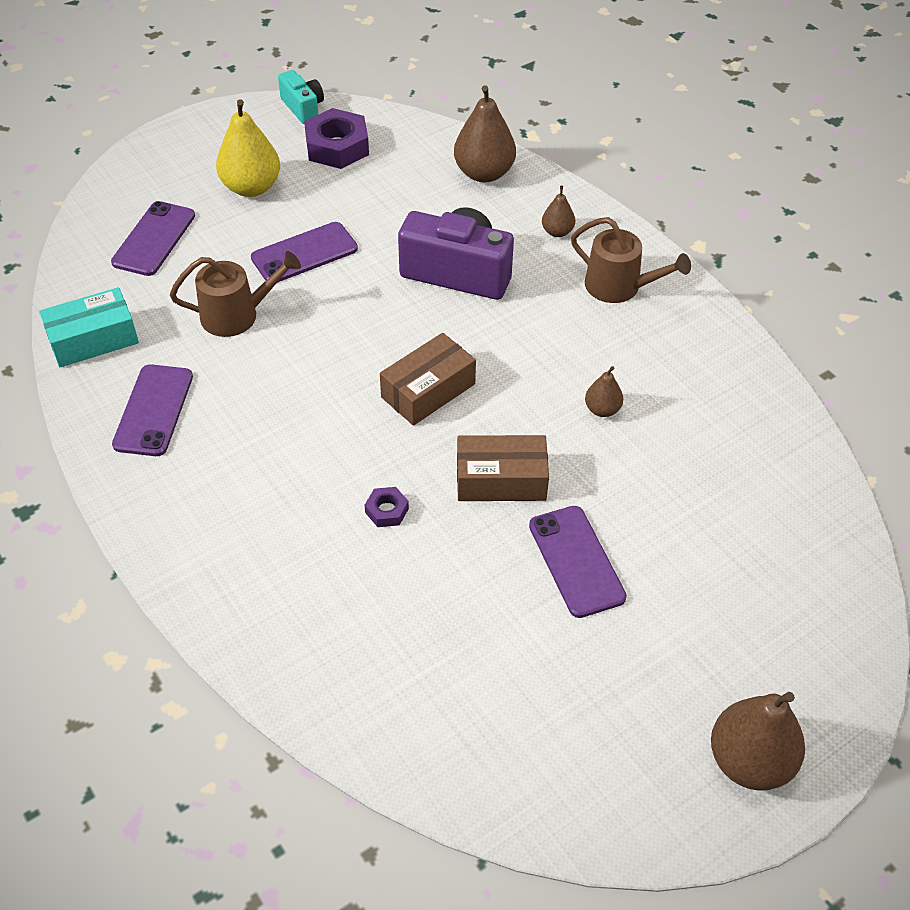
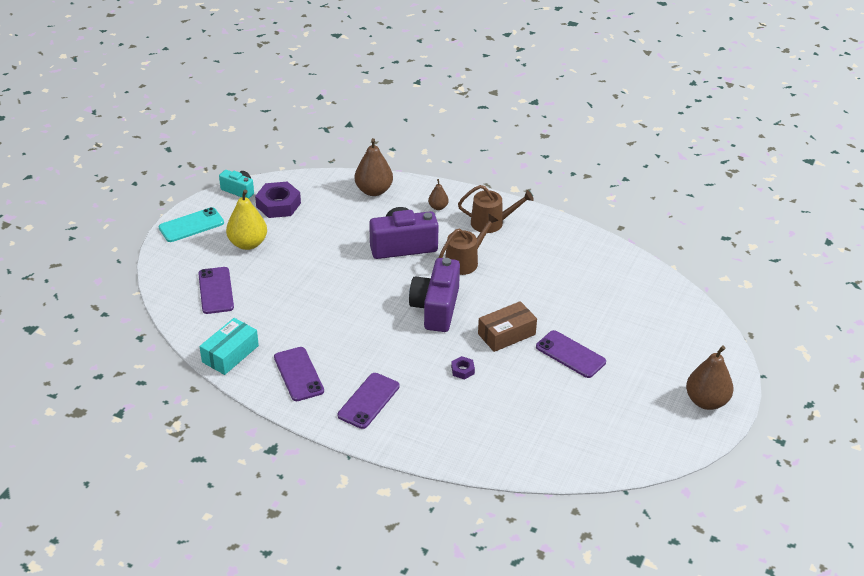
camera: 30 degrees left, 10 degrees down
brown watering can [170,251,301,337] -> brown watering can moved to [439,214,499,275]
purple phone [251,222,358,283] -> purple phone moved to [338,373,400,429]
brown box [380,333,476,426] -> purple camera [409,258,460,332]
brown pear [585,366,623,417] -> none
none -> turquoise phone [159,207,224,242]

